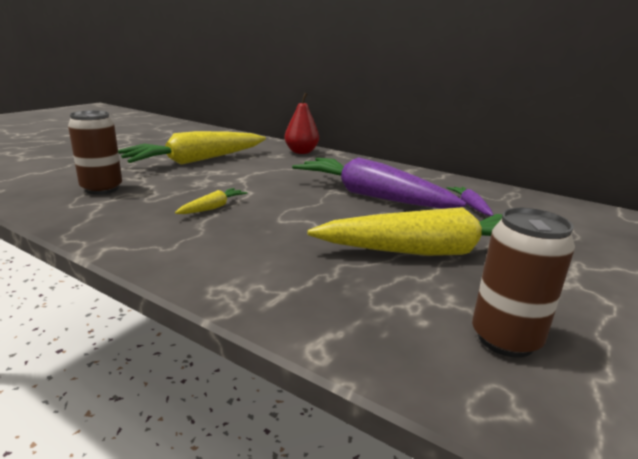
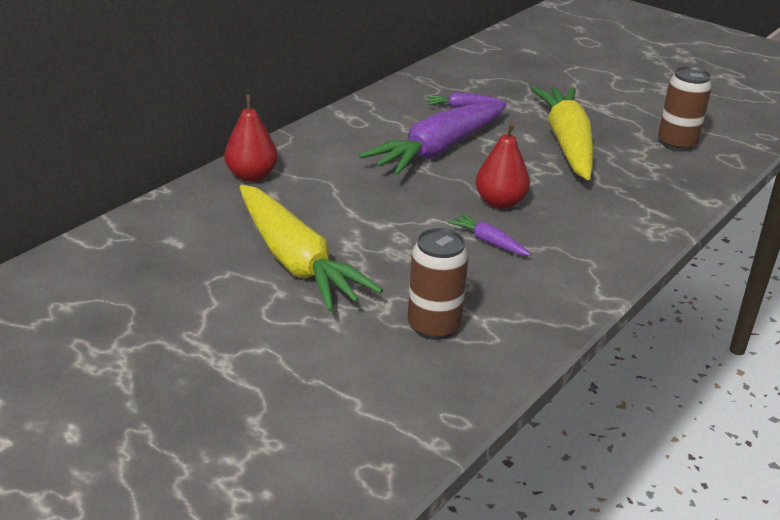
camera: 85 degrees left, 10 degrees up
yellow carrot [175,188,248,214] -> purple carrot [448,213,531,256]
none -> red pear [476,123,530,209]

